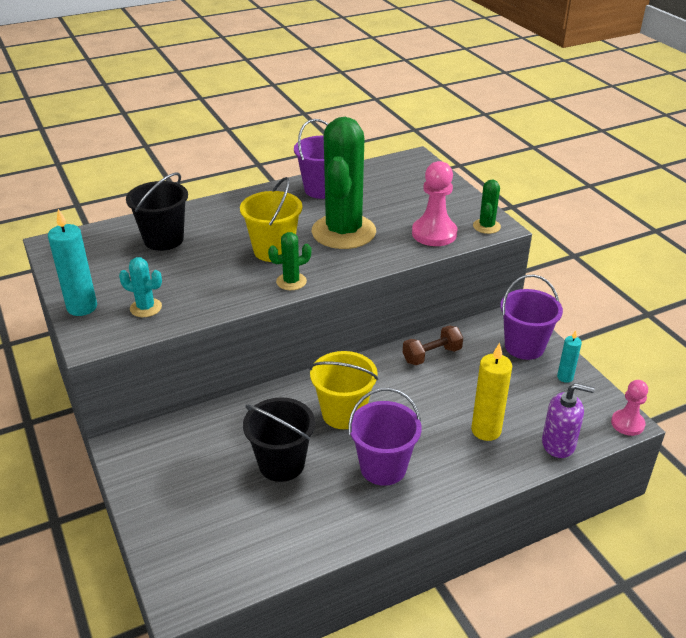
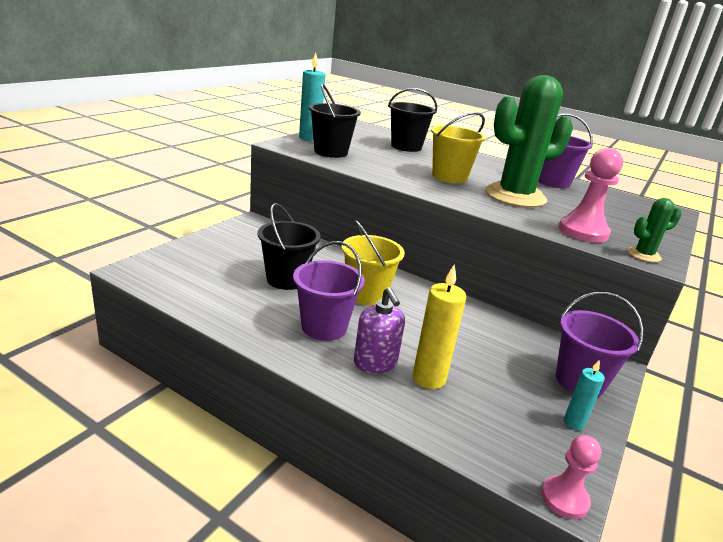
camera: 55 degrees right, 10 degrees down
turquoise cactus [119,257,162,317] -> black bucket [309,83,361,158]
green cactus [268,232,311,290] -> none
brown dumbbell [403,326,463,365] -> none
purple soap dispenser [542,383,595,458] -> purple soap dispenser moved to [354,287,405,373]

